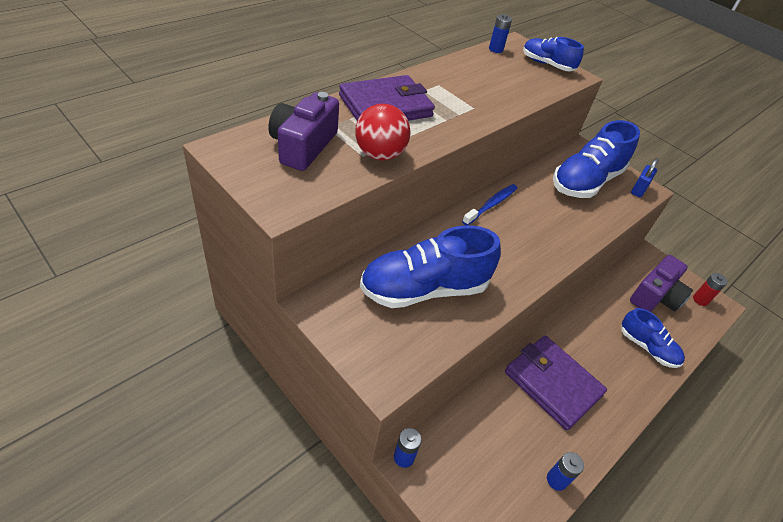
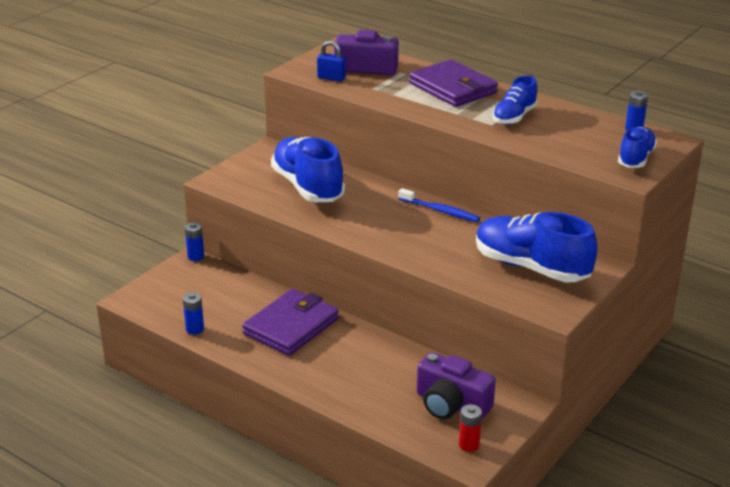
camera: 85 degrees right, 15 degrees down
red ball [355,104,411,160] -> none
blue shoe [621,308,685,368] -> blue shoe moved to [493,76,538,125]
blue padlock [631,158,659,197] -> blue padlock moved to [317,41,346,82]

